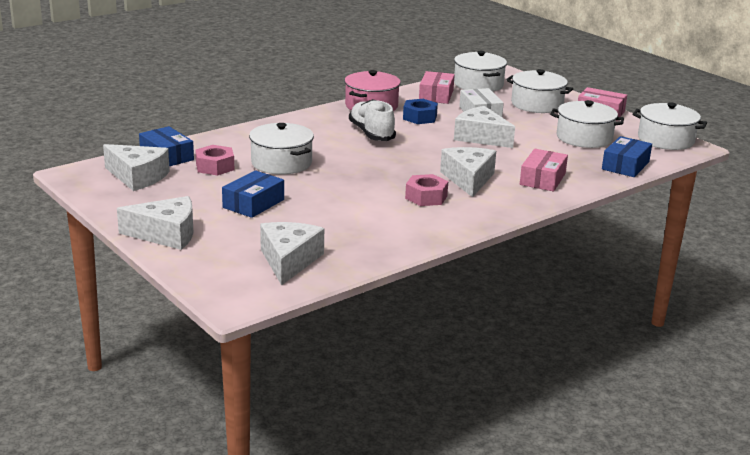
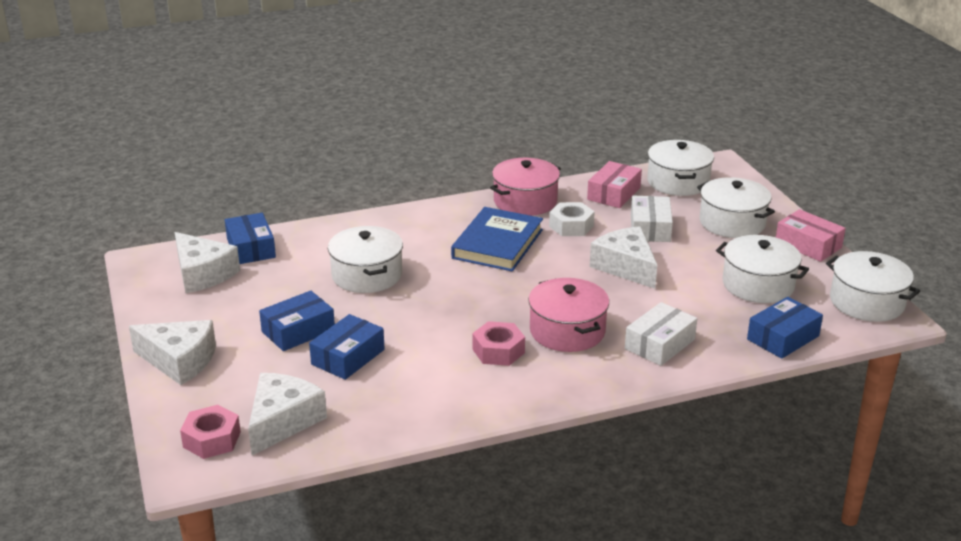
camera: 20 degrees right, 5 degrees up
pink nut [196,145,234,176] -> pink nut moved to [180,405,241,459]
white shoe [349,99,396,141] -> blue book [451,207,543,272]
blue nut [403,99,438,124] -> white nut [549,202,595,236]
white cheese [440,147,496,197] -> pink pot [528,278,609,352]
pink box [520,149,568,191] -> white box [625,302,697,366]
none -> blue box [309,314,385,380]

